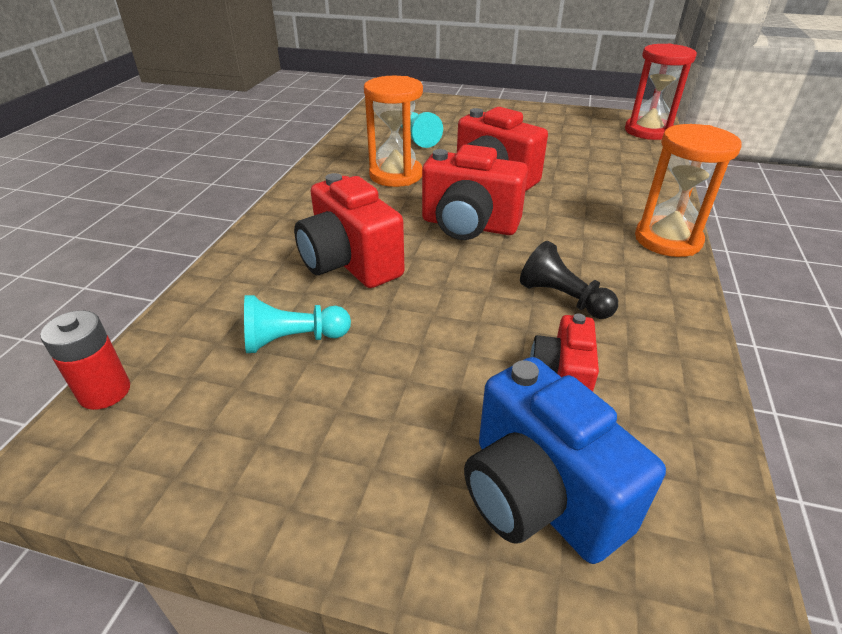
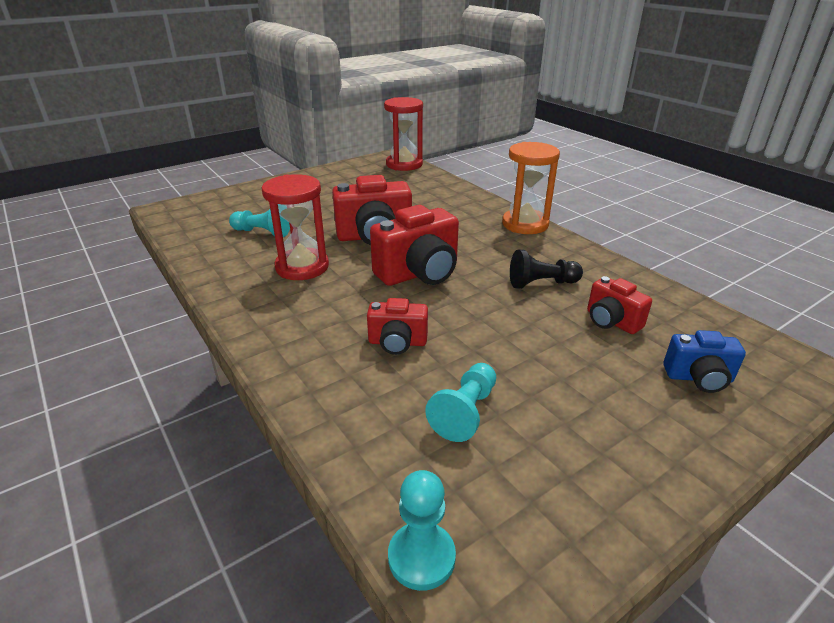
camera: 50 degrees left, 5 degrees down
red battery [40,310,130,410] -> turquoise pawn [388,470,456,591]
red camera [294,173,404,288] -> red camera [367,298,428,355], size x0.58
orange hourglass [364,76,423,187] -> red hourglass [262,174,329,280]
blue camera [464,357,666,564] -> blue camera [663,330,746,393], size x0.58

